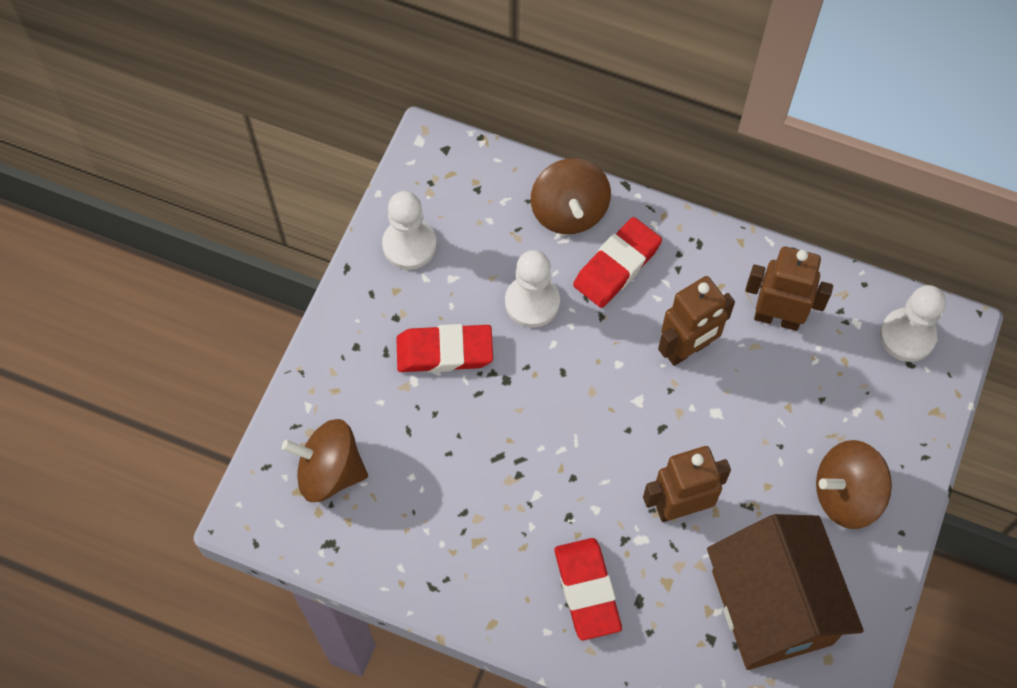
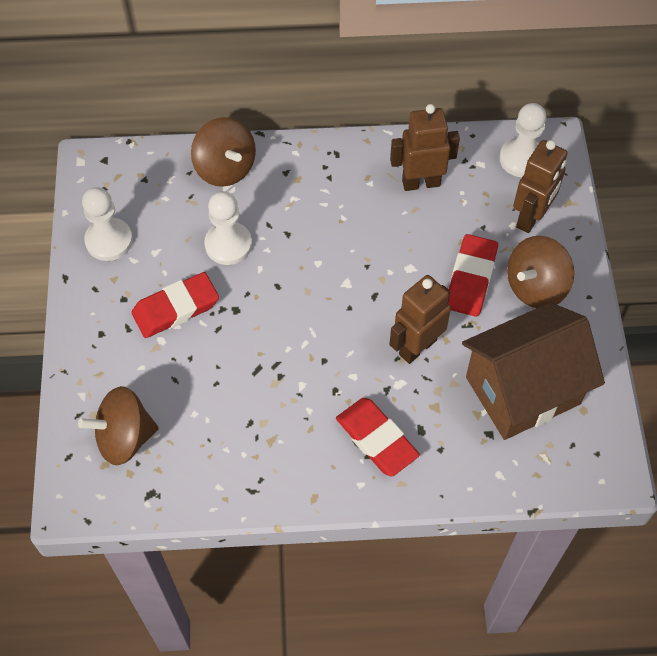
camera: 25 degrees left, 5 degrees down
red eraser [573,217,662,308] -> red eraser moved to [448,234,498,317]
brown robot [658,276,735,366] -> brown robot moved to [513,140,567,233]
brown house [707,514,864,670] -> brown house turned 75 degrees counterclockwise [462,302,605,440]

